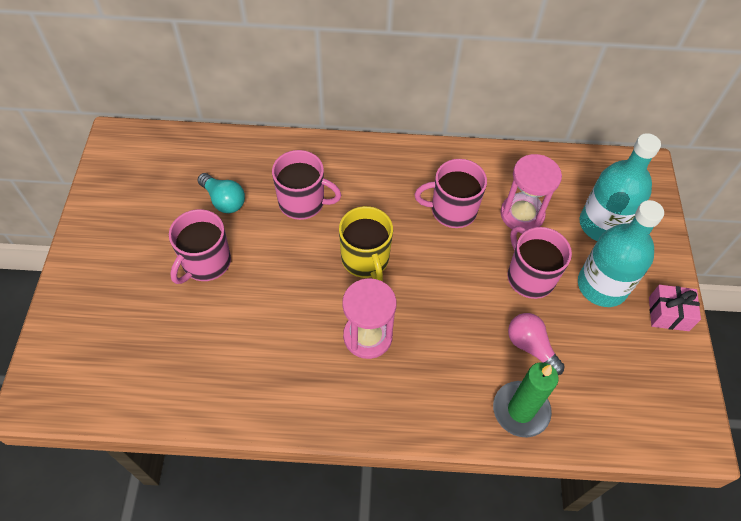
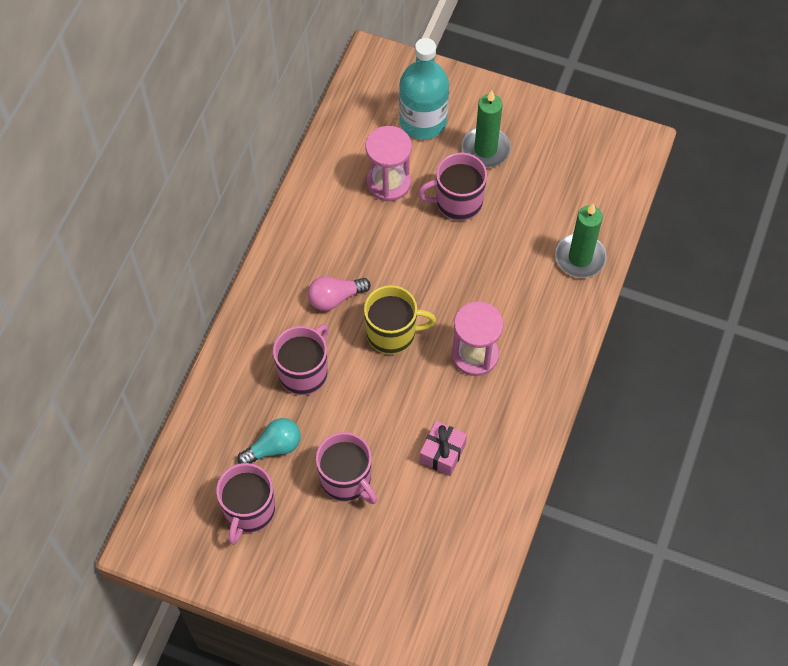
camera: 70 degrees left, 5 degrees up
pink mug [415,159,487,228] -> pink mug moved to [216,463,275,545]
pink light bulb [508,313,565,375] -> pink light bulb moved to [308,276,371,311]
turquoise bottle [578,200,664,307] -> green candle [461,90,511,168]
pink gift [649,285,701,331] -> pink gift moved to [420,421,467,476]

